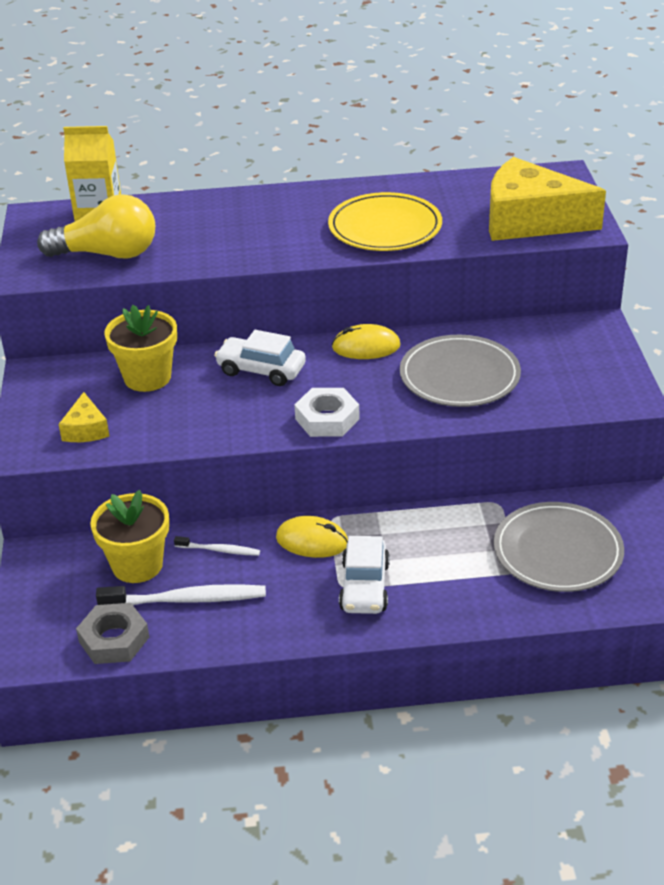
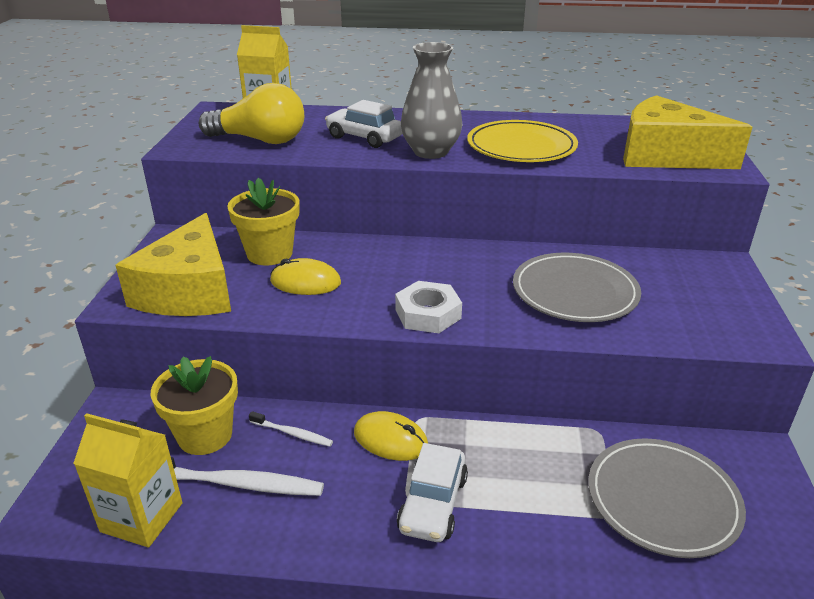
camera: 10 degrees right, 5 degrees down
yellow cheese [59,392,109,442] -> yellow cheese [115,213,231,316], size x2.21
grey nut [76,603,149,664] -> yellow carton [73,413,183,547]
white car [214,330,306,386] -> white car moved to [325,100,402,148]
yellow mouse [332,324,401,359] -> yellow mouse moved to [270,258,341,295]
none -> grey vase [401,42,462,159]

